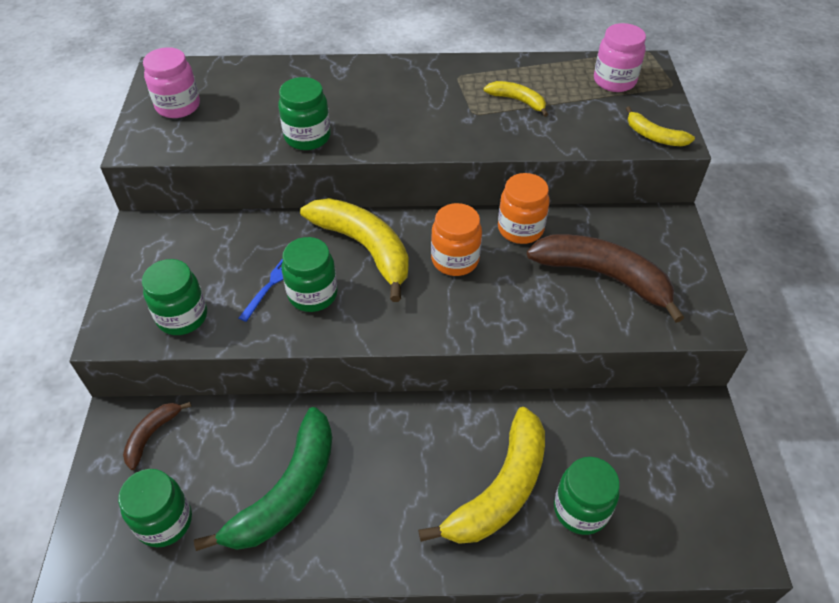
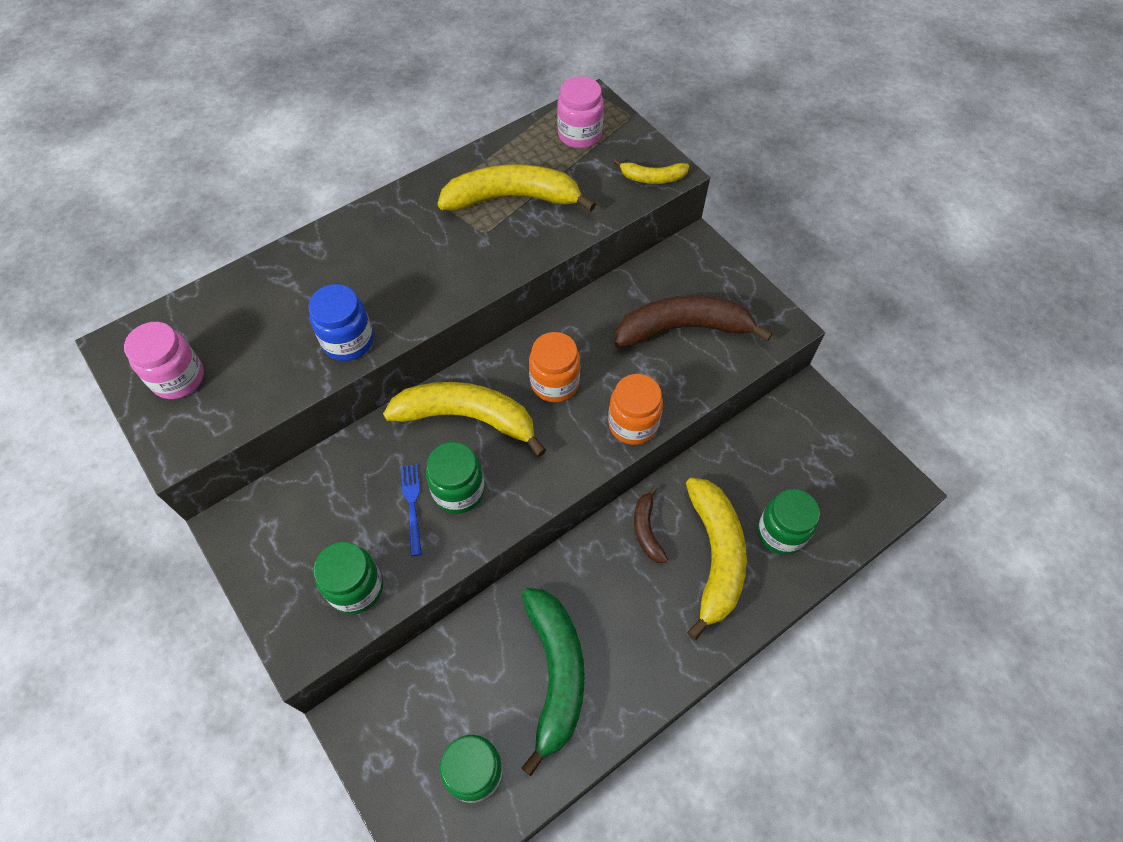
camera: 35 degrees left, 10 degrees up
brown banana [123,402,192,470] -> brown banana moved to [634,486,668,563]
green jar [278,77,331,150] -> blue jar [308,284,374,361]
yellow banana [484,81,548,117] -> yellow banana [437,164,596,211], size x1.99
orange jar [498,173,550,244] -> orange jar moved to [608,374,663,445]

